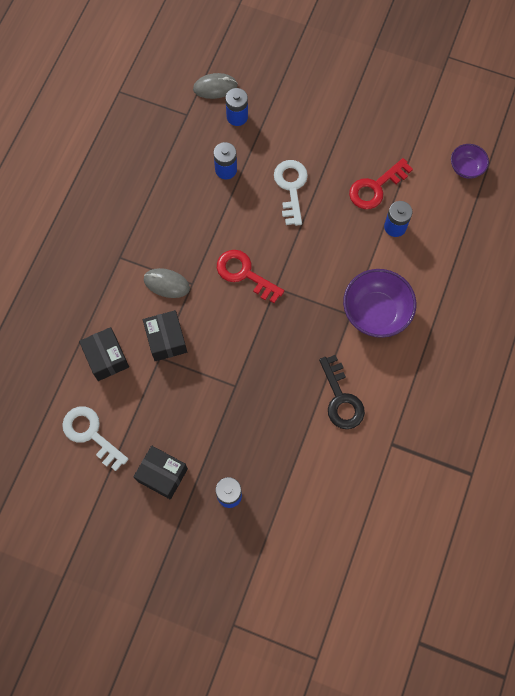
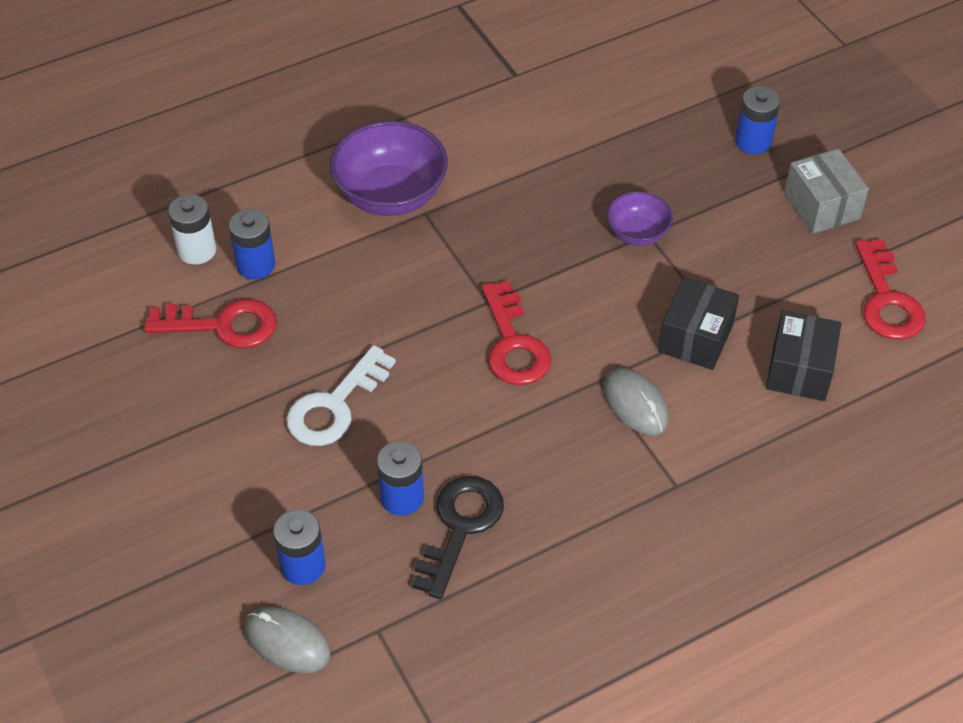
camera: 140 degrees left, 20 degrees down
white key [62,406,128,471] -> red key [855,239,925,340]
black box [133,446,188,500] -> grey box [784,148,869,234]
black key [319,355,365,429] -> black key moved to [412,476,504,599]
purple bowl [451,144,489,179] -> purple bowl moved to [607,191,673,246]
none -> white battery [168,194,216,264]

